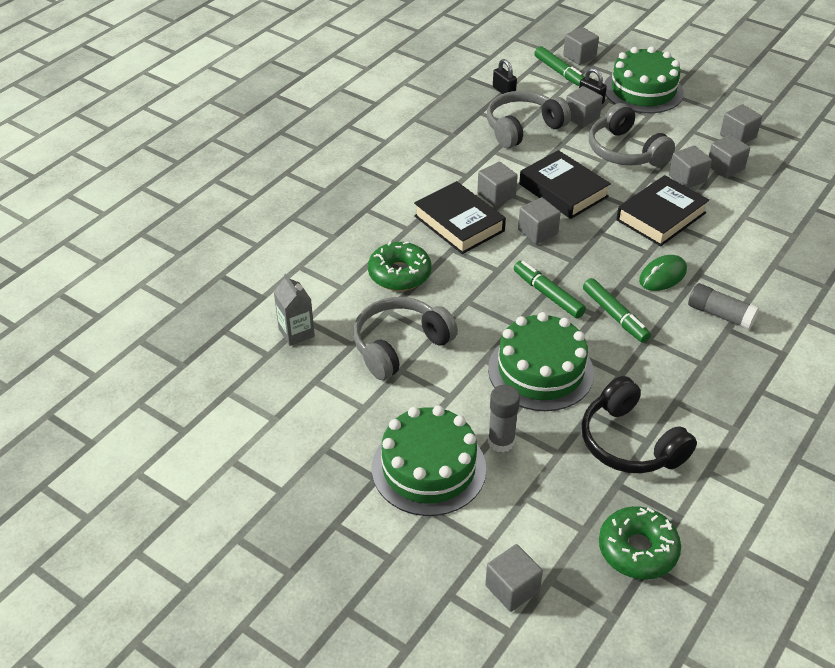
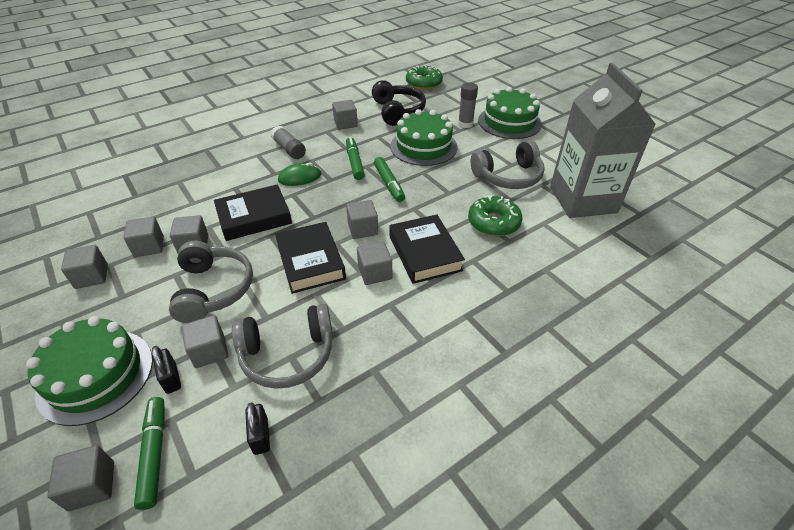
camera: 160 degrees left, 0 degrees up
grey carton [274,274,315,346] -> grey carton [550,63,656,218], size x2.47
grey cube [485,544,543,612] -> grey cube moved to [332,100,358,130]

